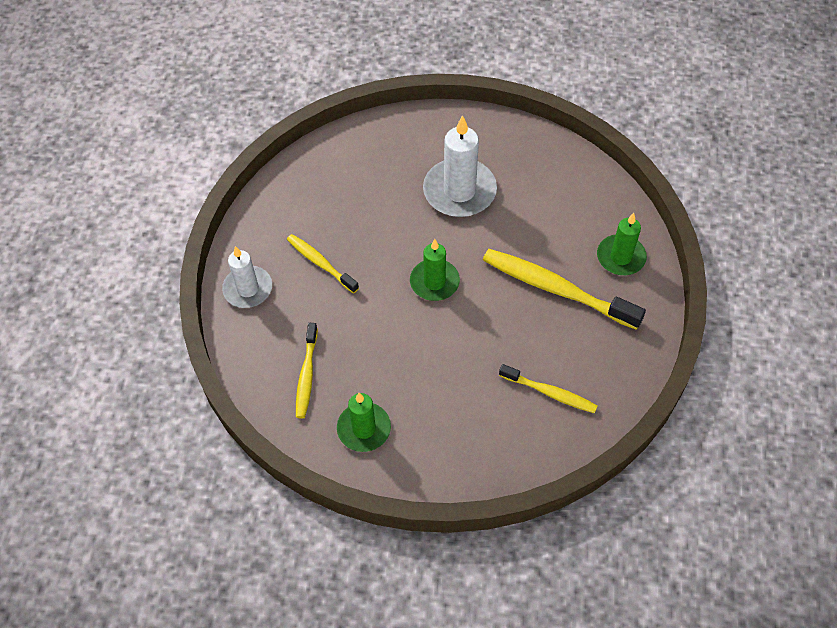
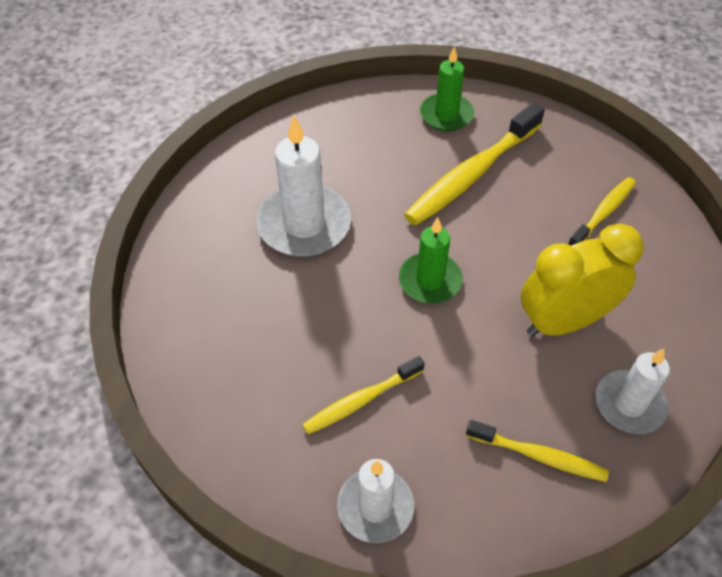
camera: 75 degrees left, 5 degrees down
green candle [337,393,391,452] -> white candle [596,349,670,434]
none -> yellow clock [521,224,644,337]

